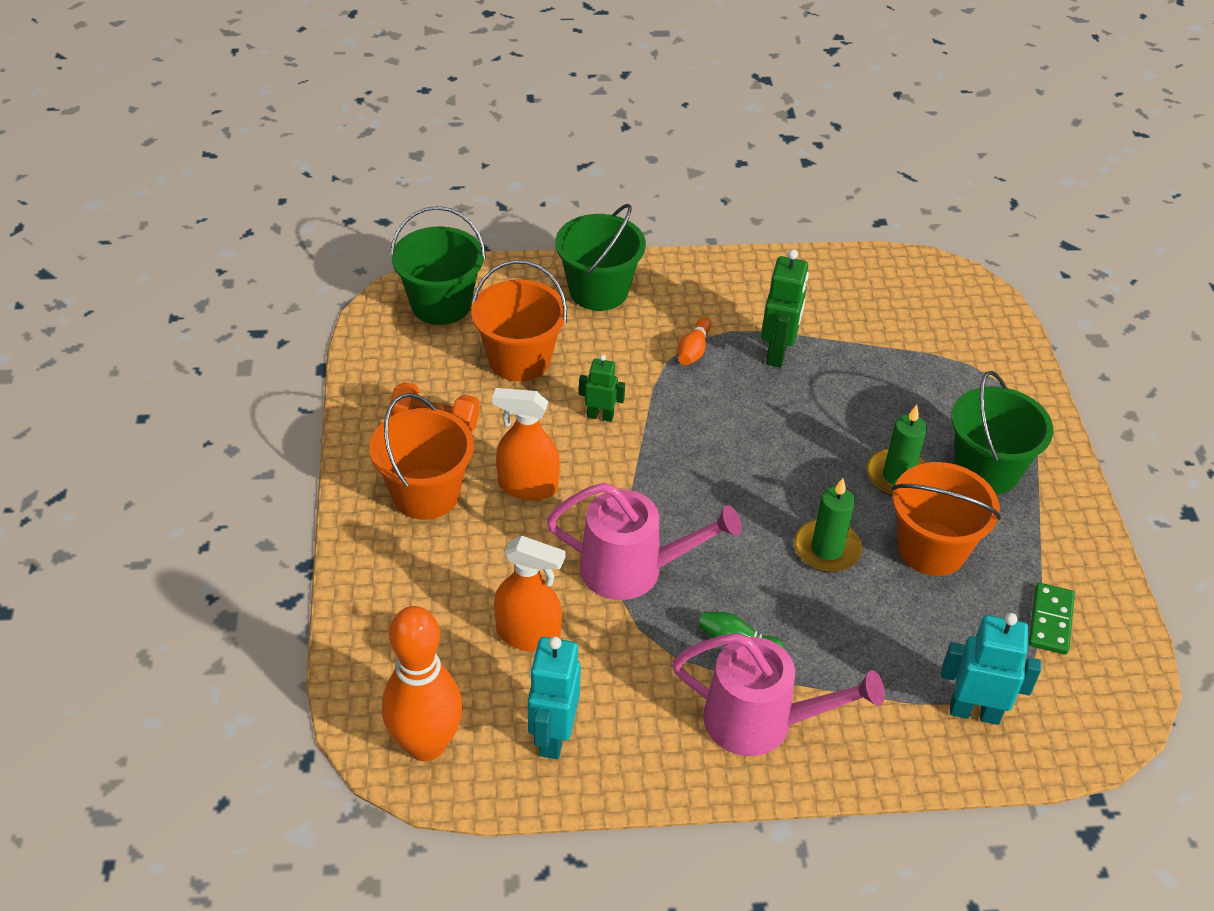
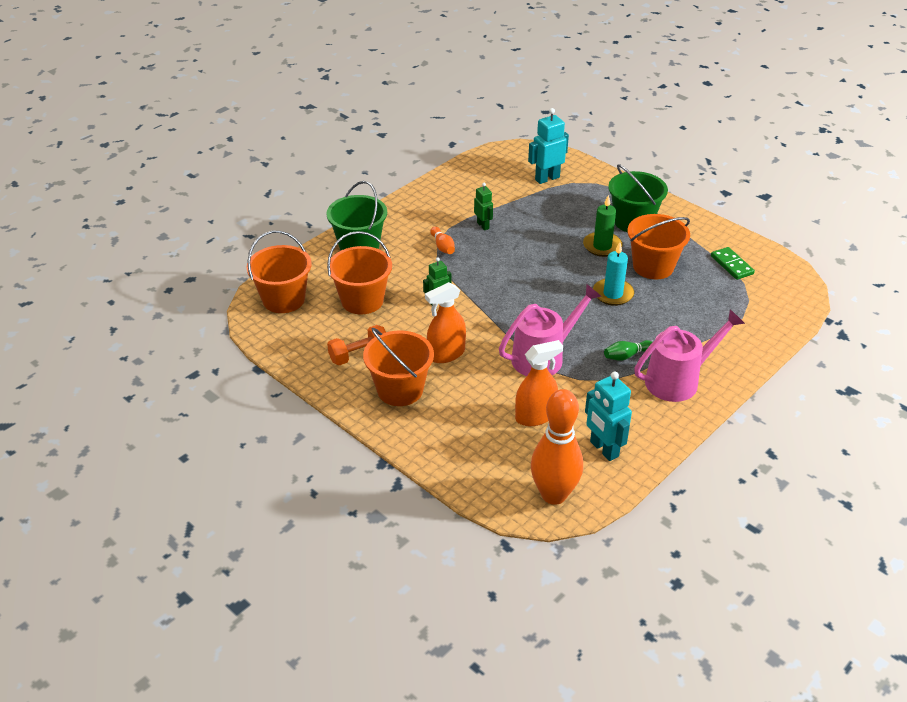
camera: 40 degrees left, 5 degrees down
green bucket [390,206,486,325] -> orange bucket [246,231,312,313]
green robot [761,249,809,368] -> green robot [474,183,493,230], size x0.61
green candle [794,478,862,572] -> turquoise candle [593,242,634,306]
turquoise robot [941,613,1042,725] -> turquoise robot moved to [528,108,569,184]

